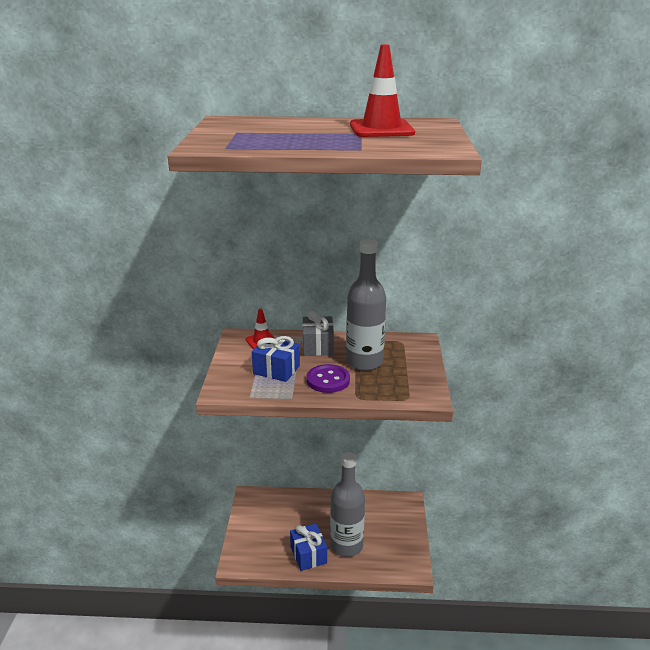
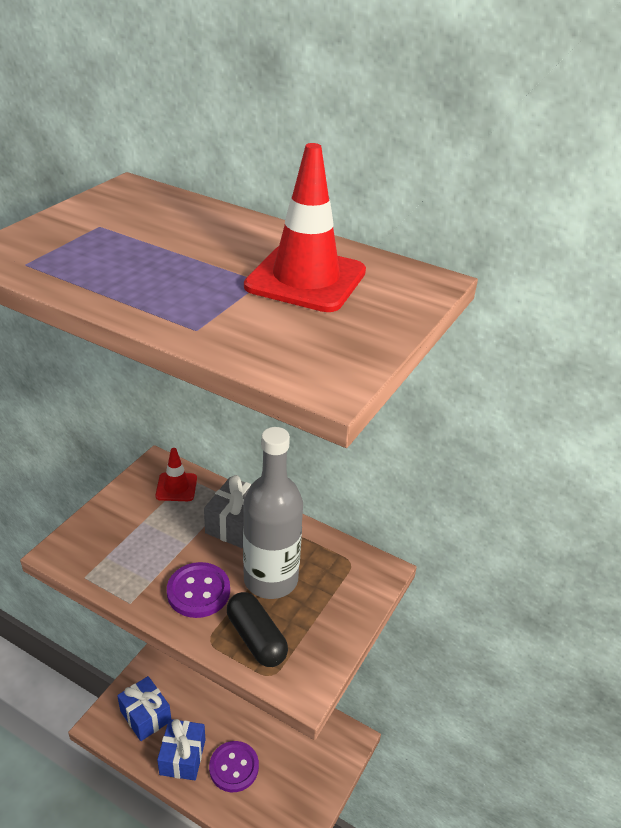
camera: 25 degrees right, 10 degrees up
blue gift [252,336,300,382] -> blue gift moved to [117,676,171,741]
grey bottle [330,452,365,557] -> purple button [209,741,259,792]
none -> black capsule [227,592,288,667]

